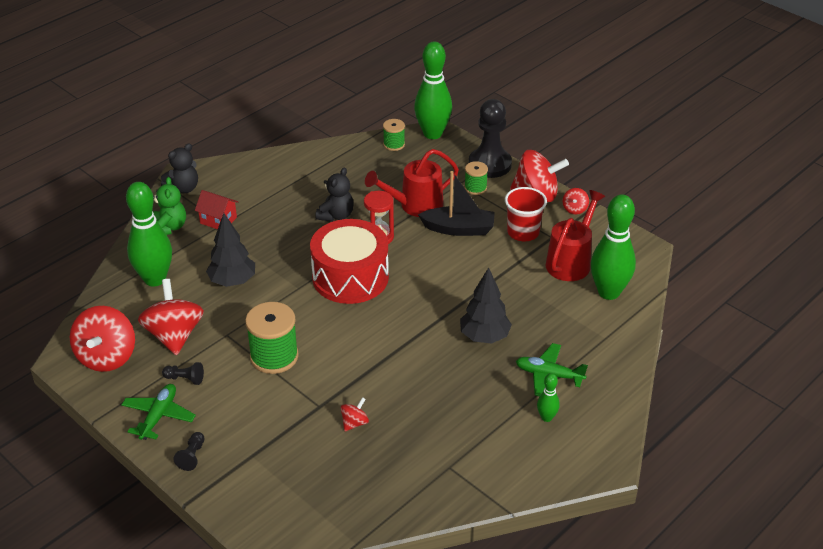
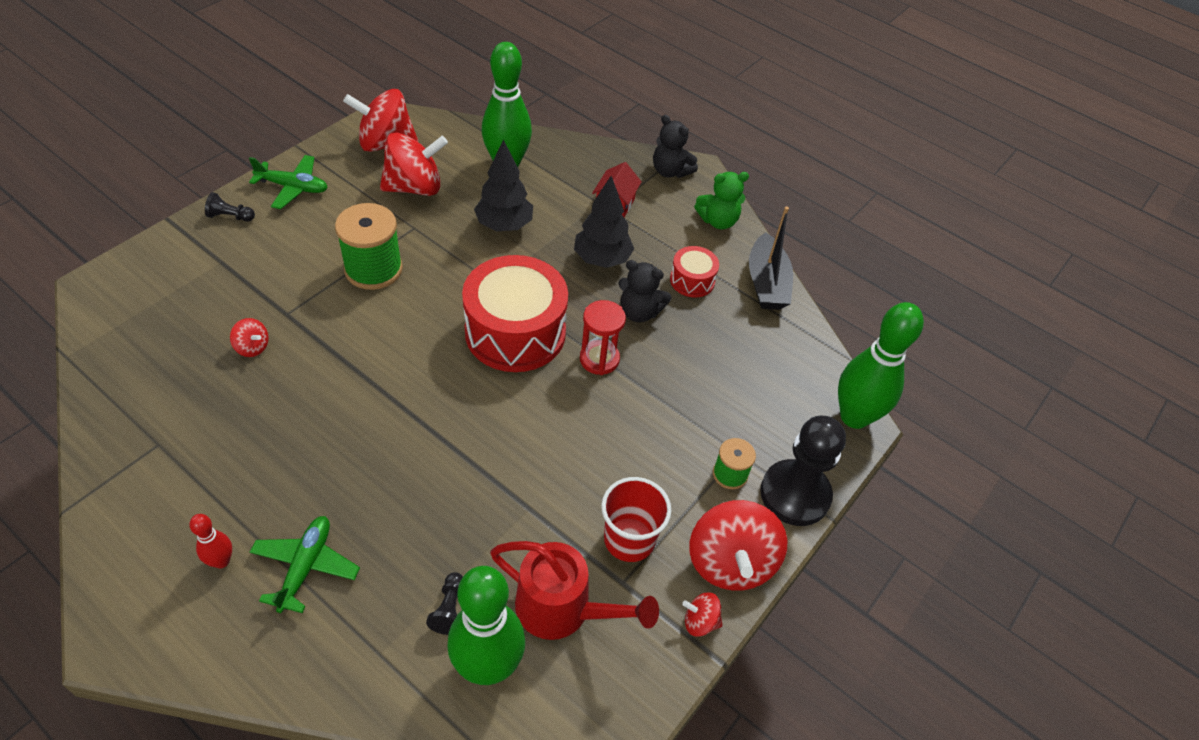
camera: 80 degrees right, 10 degrees up
green teddy bear [153,177,186,235] -> green teddy bear moved to [694,172,749,229]
black pawn [162,362,204,385] -> black pawn moved to [426,572,463,635]
red watering can [365,149,459,217] -> none
green spool [383,119,405,151] -> none
black boat [418,171,495,236] -> black boat moved to [749,206,793,310]
black tree [460,267,512,344] -> black tree moved to [574,176,634,268]
green bowling pin [537,373,560,422] -> red bowling pin [189,514,232,568]
none -> red drum [670,246,719,298]

